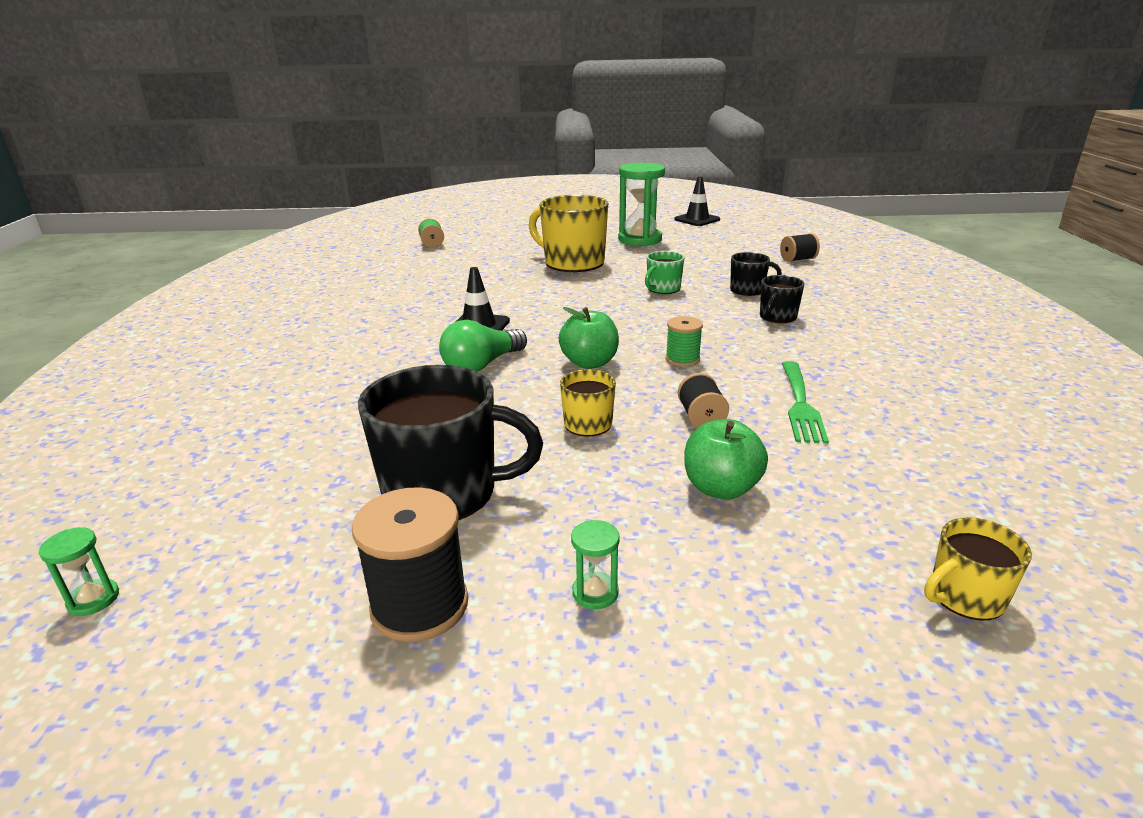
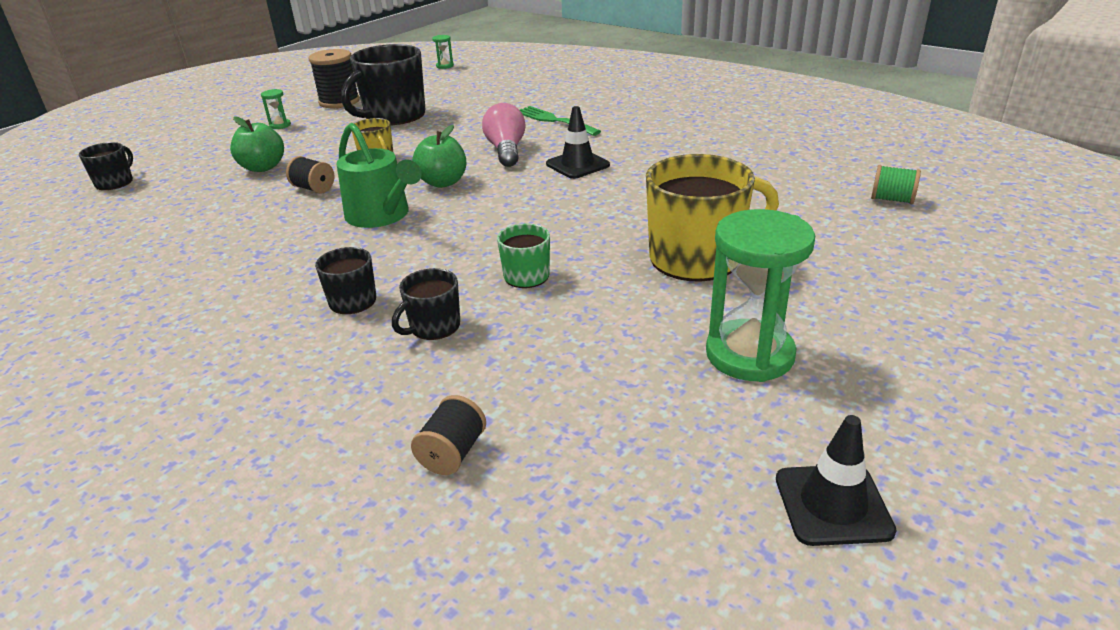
camera: 130 degrees right, 5 degrees up
green light bulb [439,320,527,372] -> pink light bulb [482,103,526,167]
green spool [665,316,703,367] -> green watering can [337,123,422,228]
green fork [782,361,829,444] -> green fork moved to [520,106,601,136]
yellow mug [924,517,1032,621] -> black mug [79,142,133,190]

